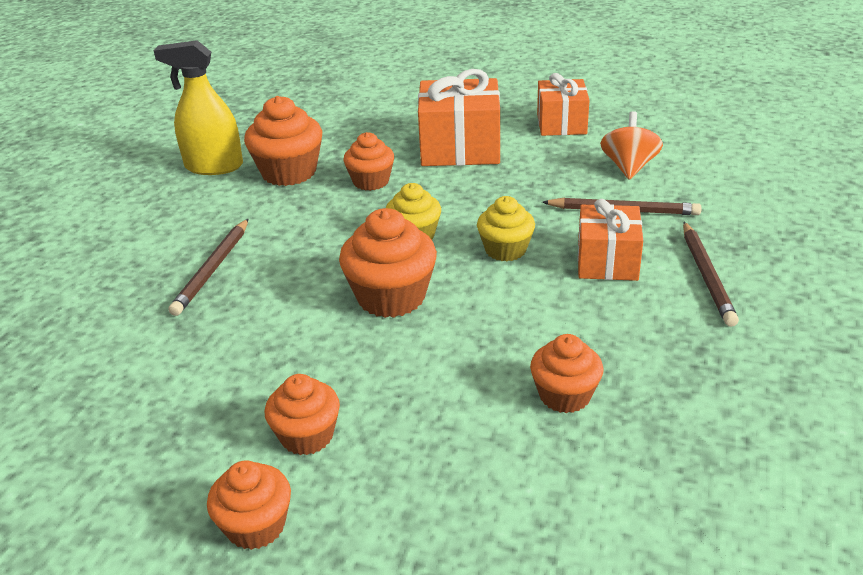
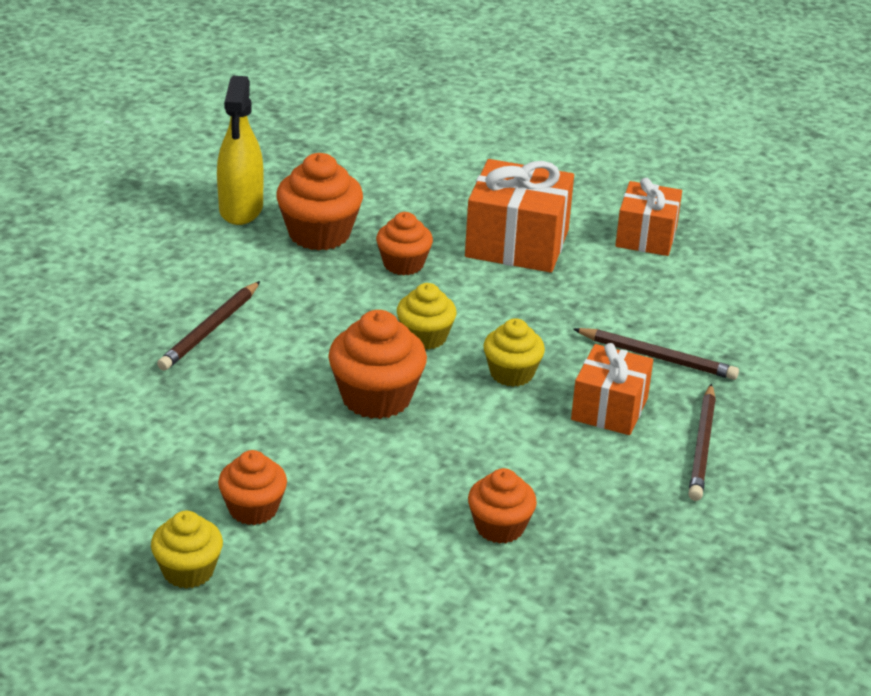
camera: 10 degrees right, 0 degrees up
yellow spray bottle [154,40,243,175] -> yellow spray bottle turned 105 degrees counterclockwise [217,76,264,225]
orange cupcake [207,460,291,550] -> yellow cupcake [151,511,223,589]
orange spinning top [600,111,663,180] -> none

